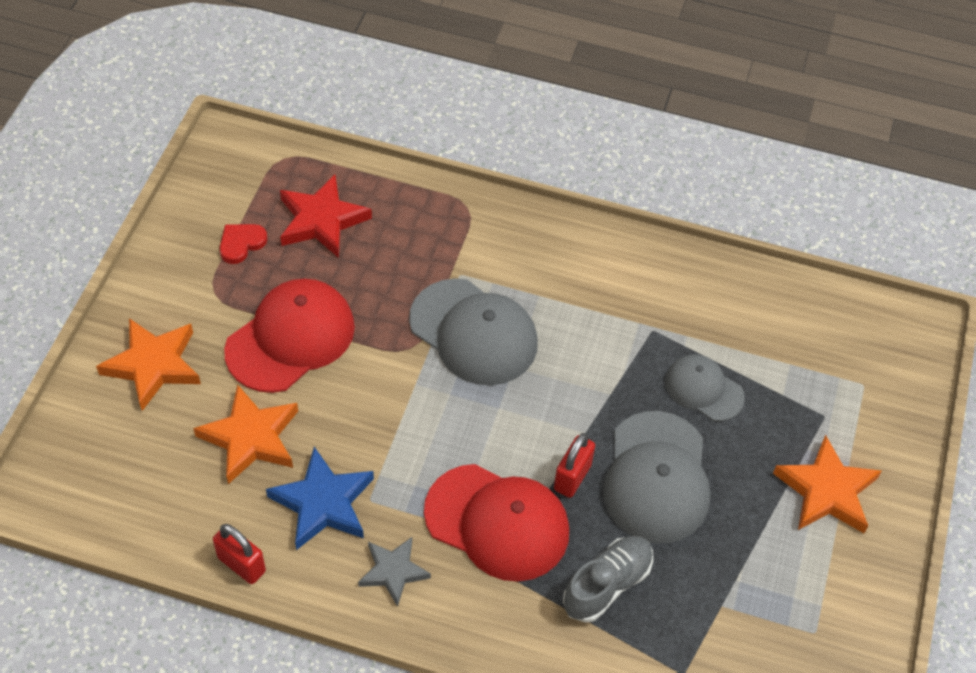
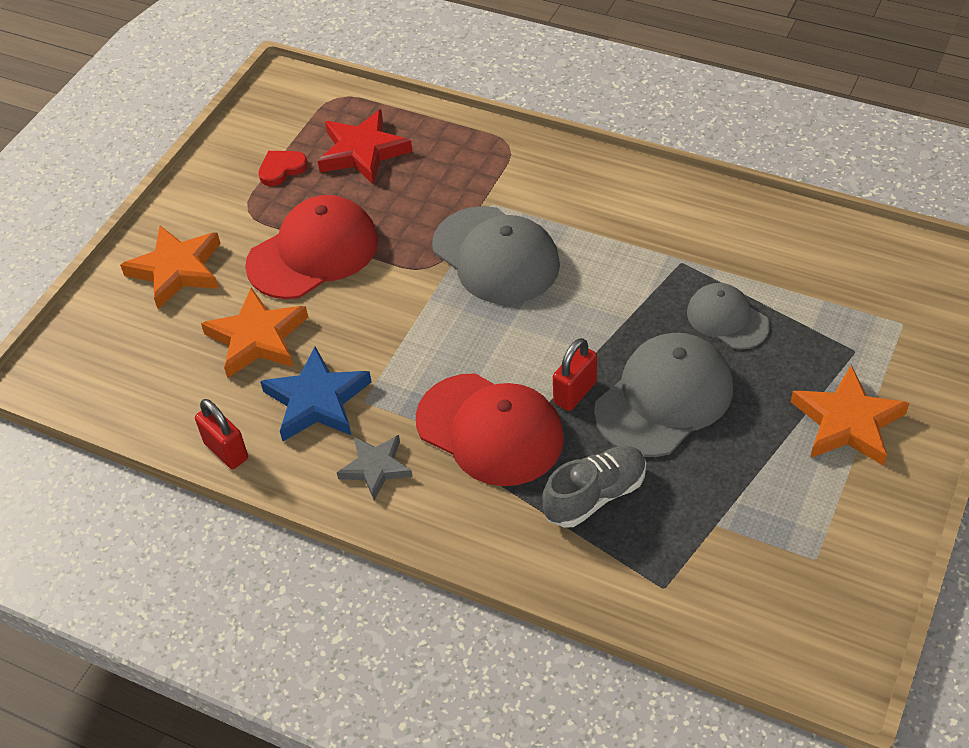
camera: 15 degrees right, 5 degrees down
grey cap [603,411,711,543] -> grey cap turned 150 degrees counterclockwise [594,333,733,457]

